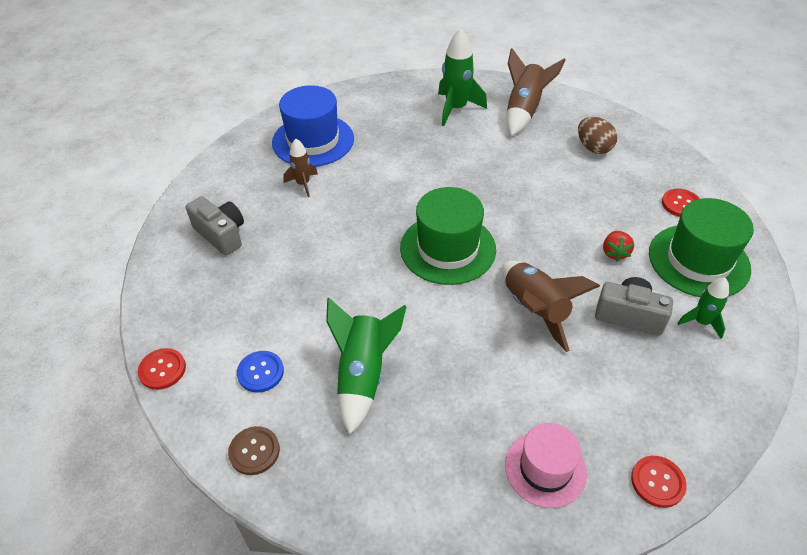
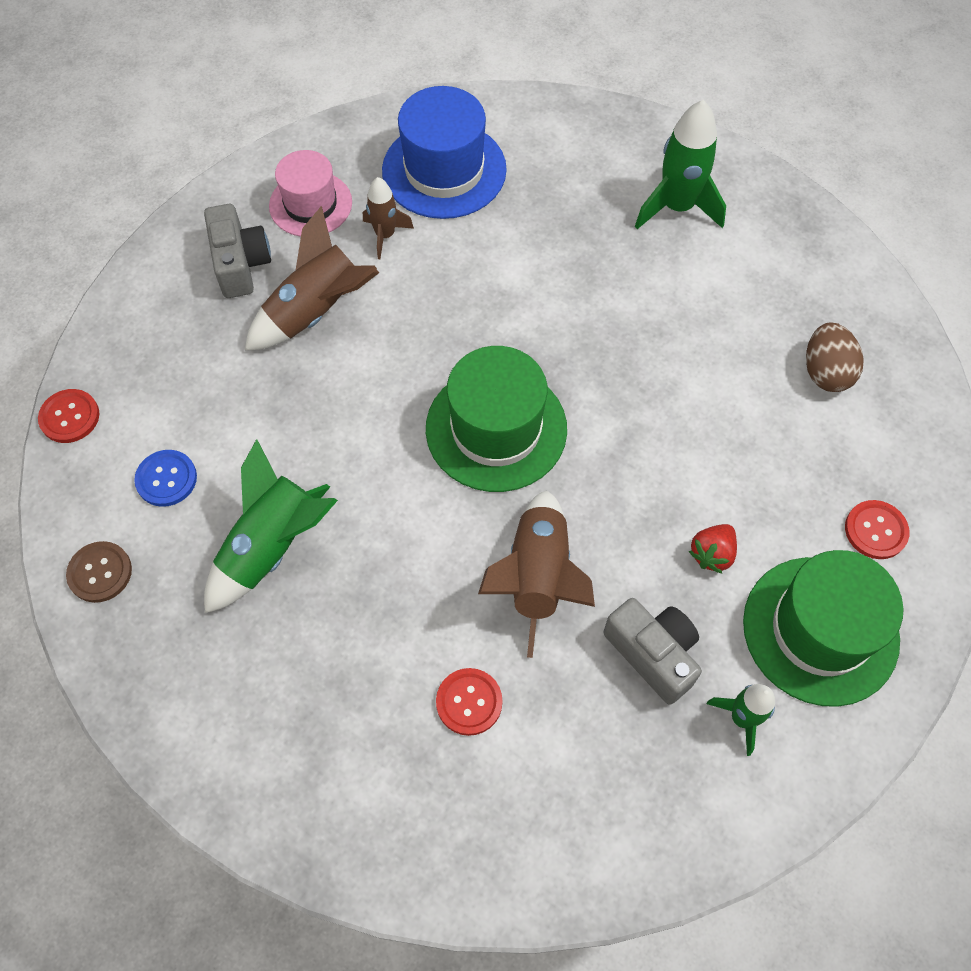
camera: 30 degrees right, 15 degrees up
pink hat [505,423,587,508] -> pink hat moved to [269,150,352,237]
brown rocket [506,48,566,136] -> brown rocket moved to [245,206,379,351]
red button [631,456,687,508] -> red button moved to [436,668,503,736]

